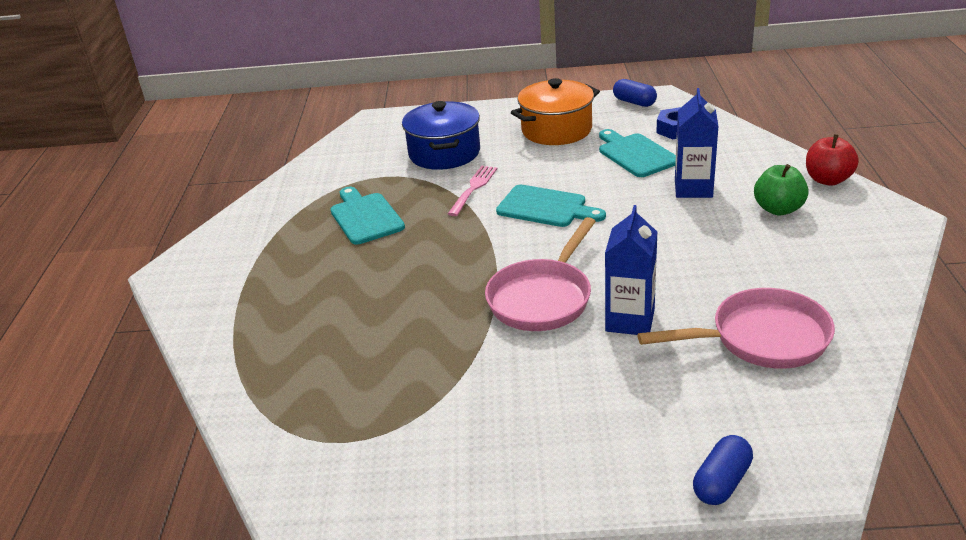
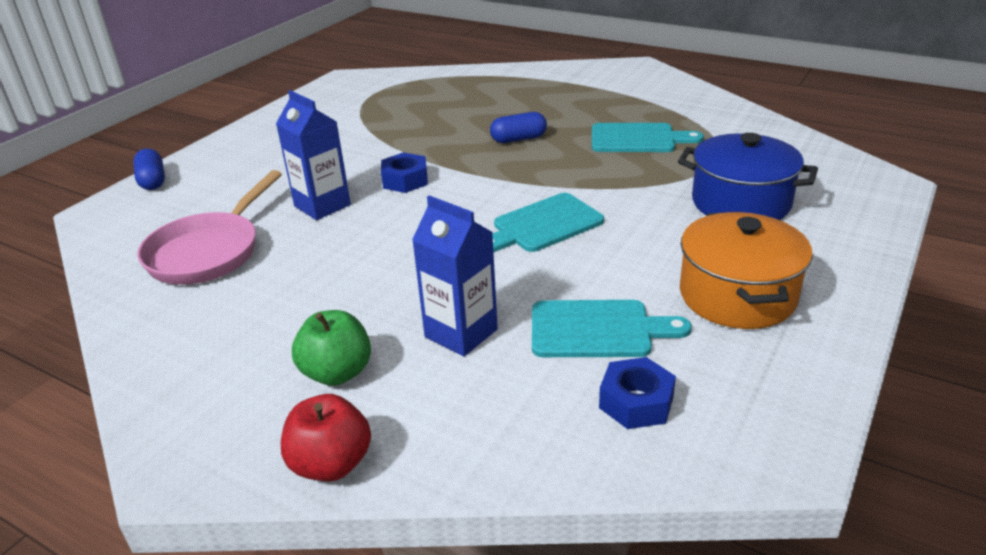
camera: 120 degrees right, 0 degrees up
pink fork [448,166,497,216] -> none
pink pan [485,217,596,331] -> blue nut [381,152,428,193]
blue capsule [613,79,657,107] -> blue capsule moved to [490,112,547,143]

